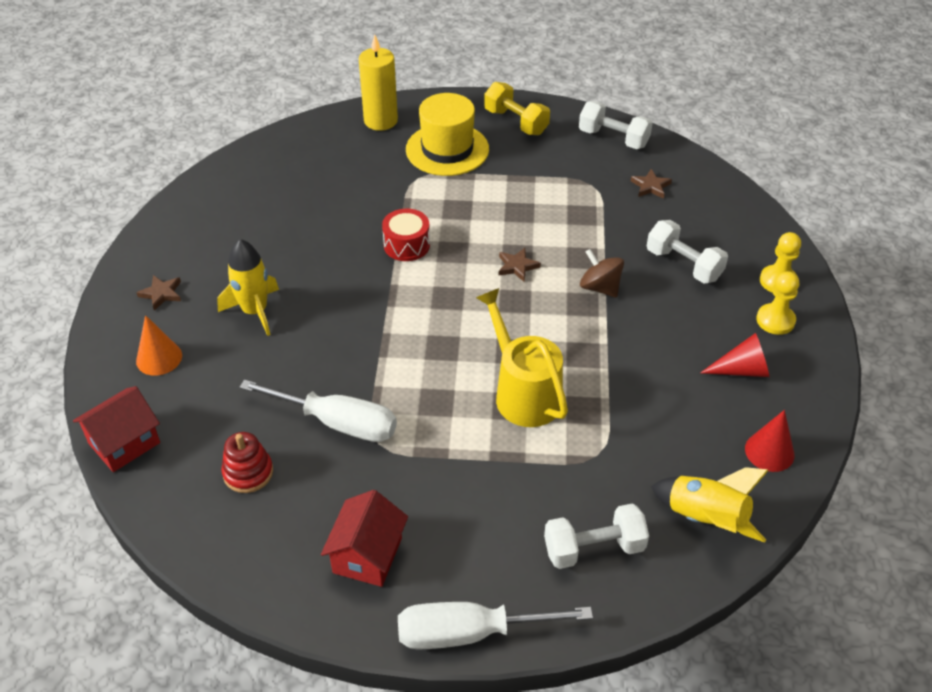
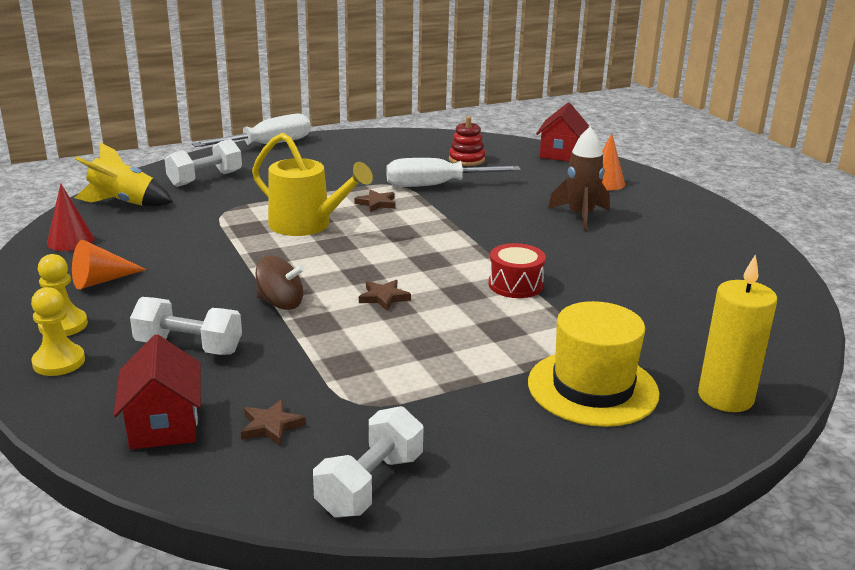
camera: 150 degrees right, 20 degrees down
brown star [136,275,181,311] -> brown star moved to [354,189,396,212]
yellow rocket [217,239,279,336] -> brown rocket [548,127,610,231]
red house [321,490,408,587] -> red house moved to [114,334,201,449]
yellow dumbbell [484,82,550,135] -> none
white dumbbell [579,101,653,149] -> white dumbbell turned 60 degrees counterclockwise [313,406,423,518]
red cone [700,333,769,377] -> orange cone [72,240,147,289]

